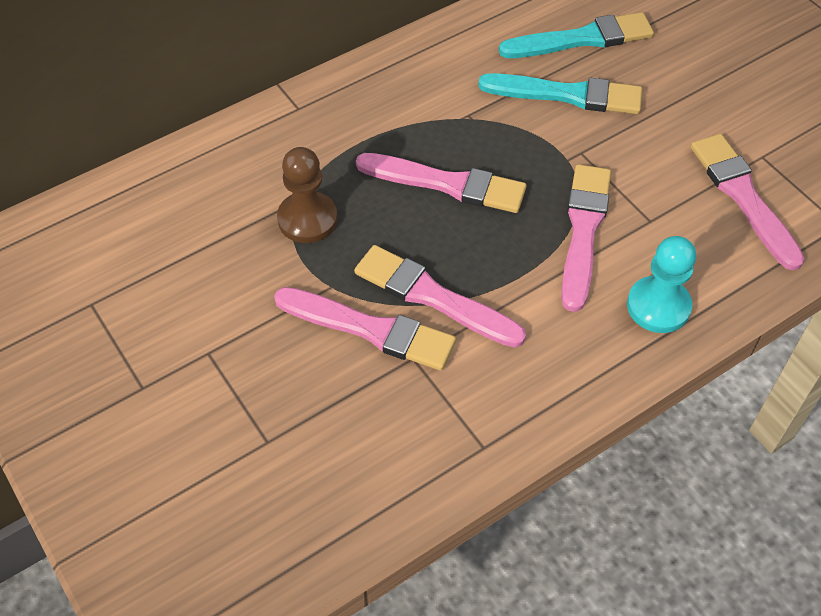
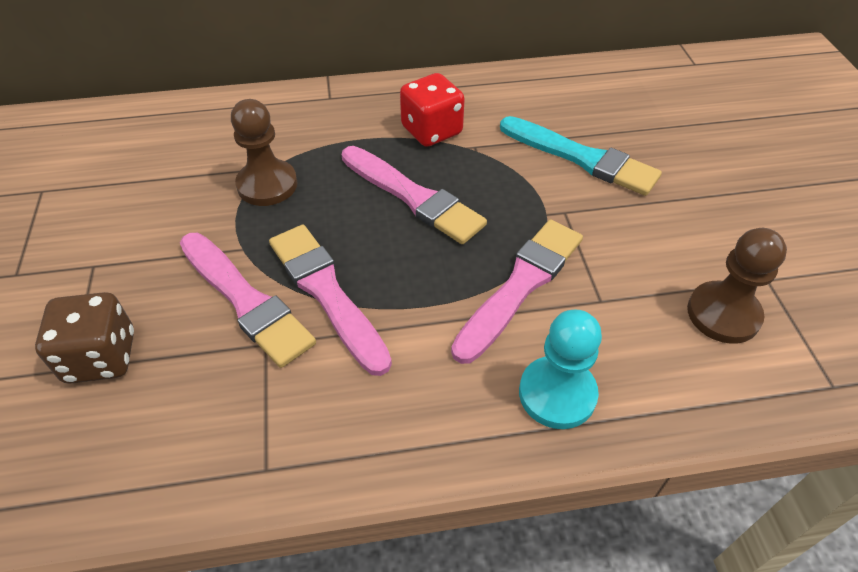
camera: 25 degrees right, 5 degrees down
turquoise brush [499,12,654,58] -> none
pink brush [691,134,805,271] -> brown pawn [687,228,787,344]
none -> brown dice [35,292,134,384]
none -> red dice [400,73,465,147]

